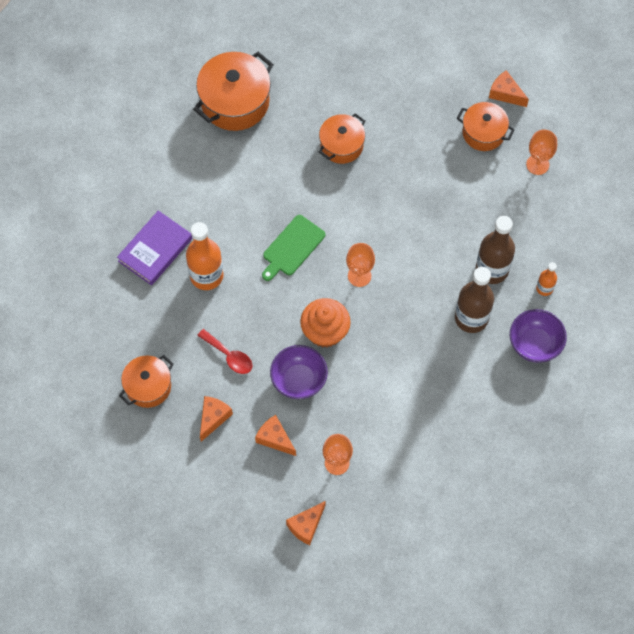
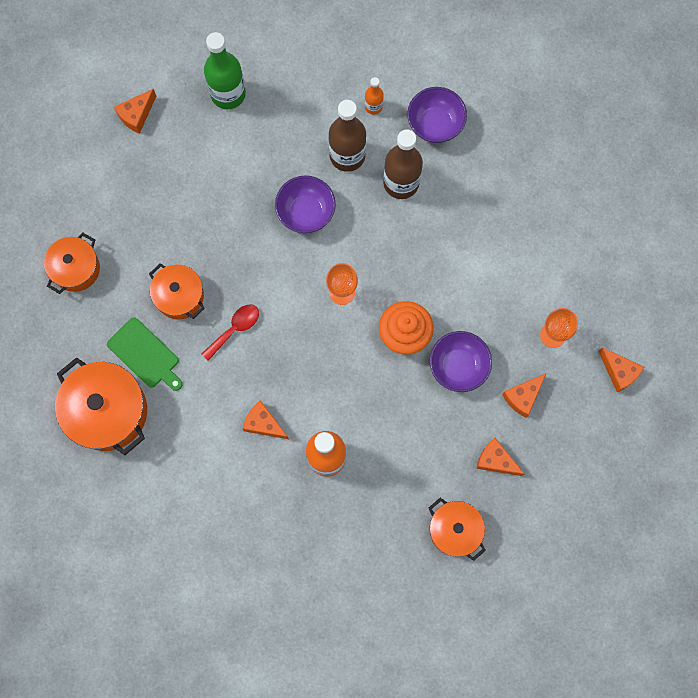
camera: 85 degrees left, 10 degrees up
purple book [117,210,192,285] -> none
red spoon [197,329,252,374] -> red spoon moved to [202,304,259,361]
green cutting board [262,215,325,281] -> green cutting board moved to [107,318,183,391]
orange pot [457,102,515,151] -> orange pot moved to [44,232,100,294]
orange goblet [526,129,557,175] -> green bottle [204,32,246,109]
none -> orange cheese [242,400,289,439]
none -> purple bowl [275,176,336,233]

